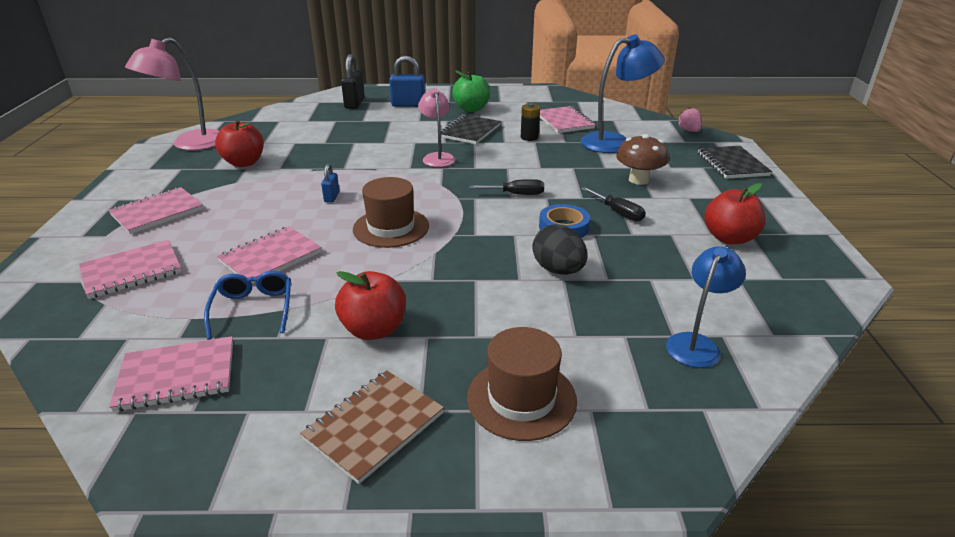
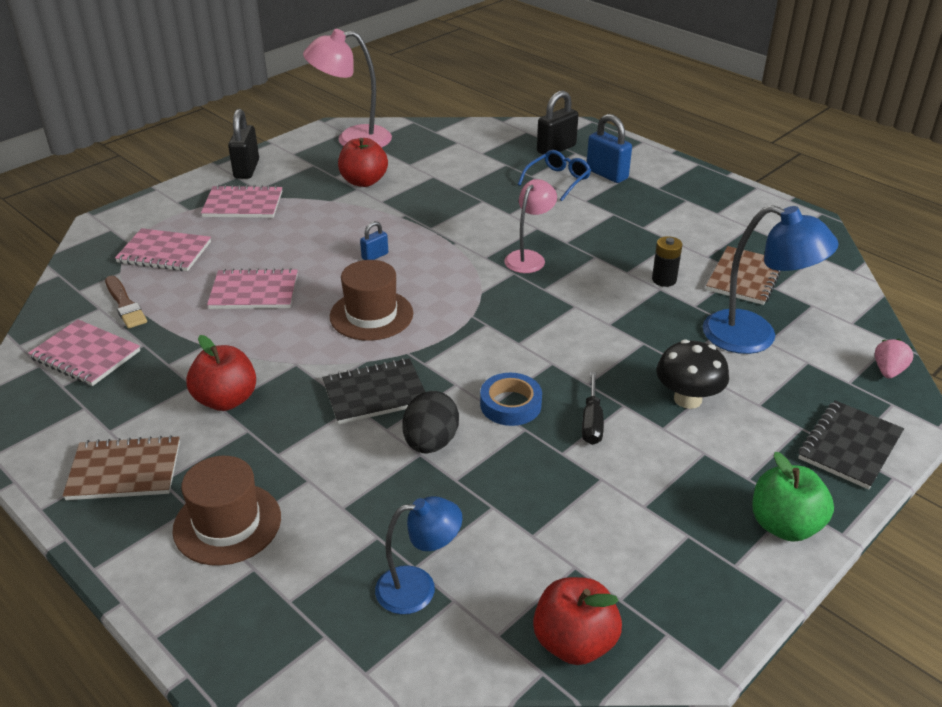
camera: 45 degrees right, 5 degrees up
blue glasses [204,271,291,340] -> blue glasses moved to [518,150,591,201]
black notebook [441,115,501,144] -> black notebook moved to [322,358,425,424]
green apple [452,71,490,112] -> green apple moved to [752,452,834,541]
black screwdriver [469,179,544,195] -> none
pink notebook [540,106,596,133] -> brown notebook [706,246,781,305]
brown mushroom [616,134,669,185] -> black mushroom [656,339,729,409]
red apple [704,183,766,244] -> red apple moved to [533,577,622,665]
none -> brown brush [105,276,147,328]
none -> black padlock [228,109,259,179]

